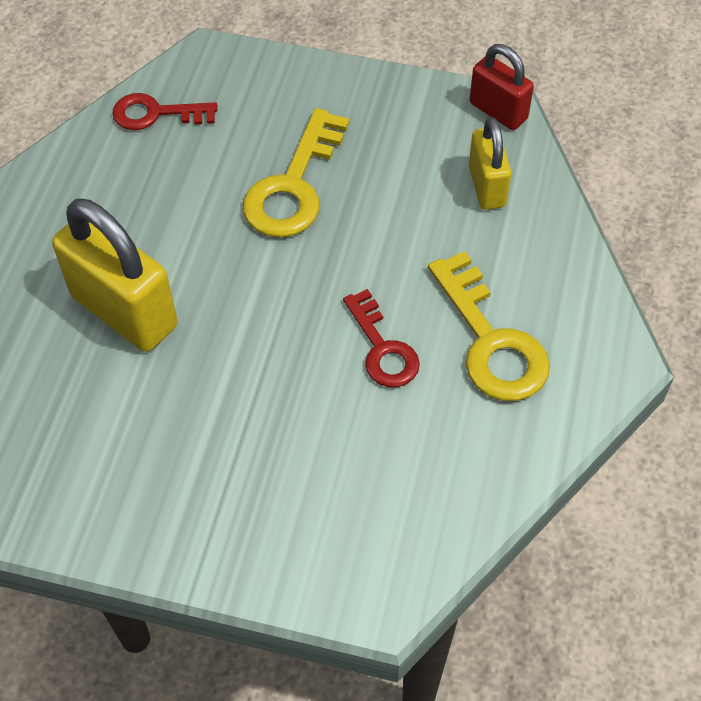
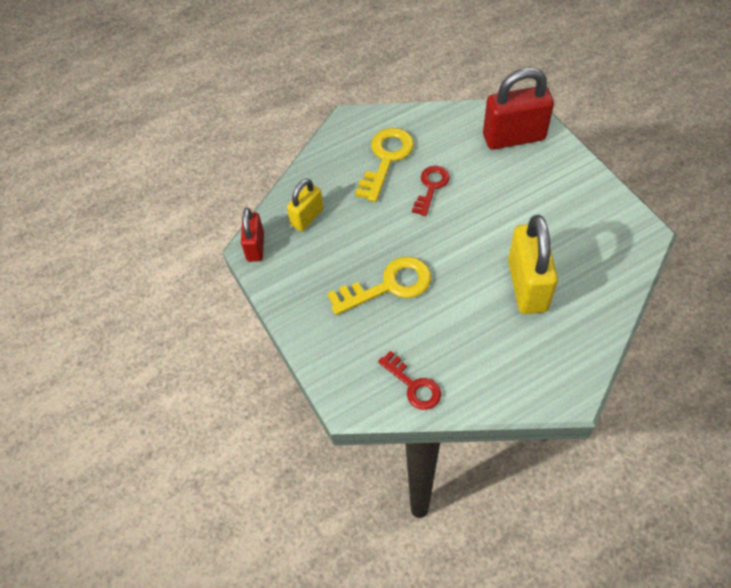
camera: 130 degrees left, 0 degrees up
none -> red padlock [483,68,554,150]

